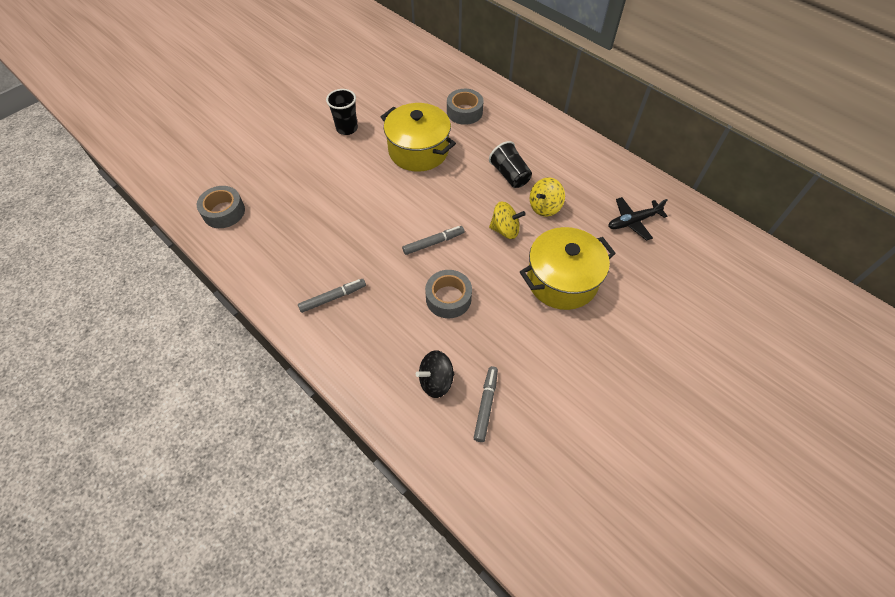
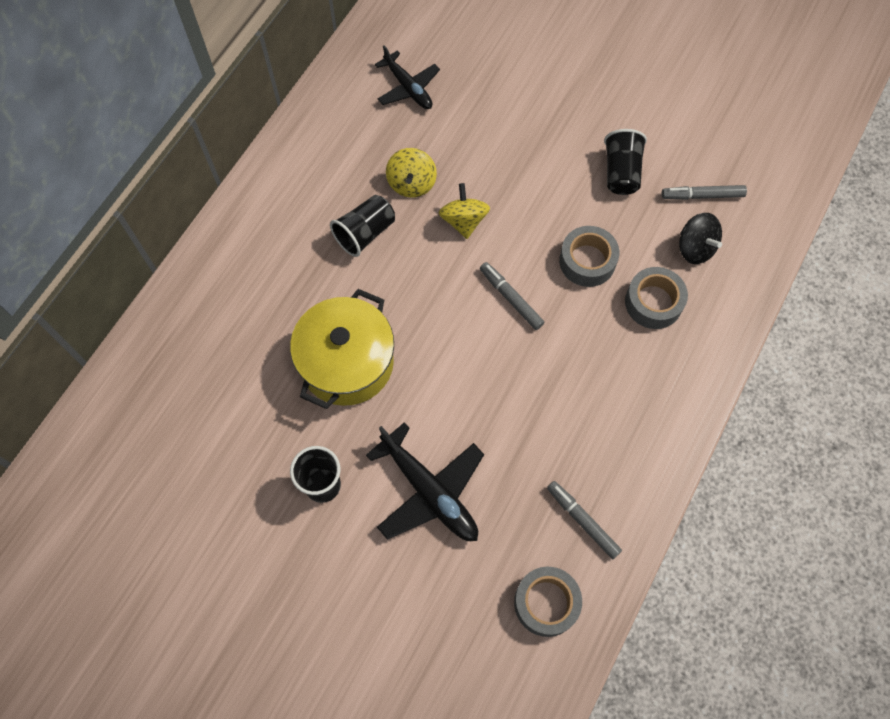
camera: 105 degrees left, 10 degrees up
grey marker [298,279,366,313] -> grey marker moved to [547,481,622,559]
grey tape [447,89,483,125] -> grey tape moved to [625,267,688,329]
yellow pot [520,227,616,310] -> none
yellow spinning top [530,178,565,217] -> yellow spinning top turned 60 degrees clockwise [386,148,437,198]
none -> black plane [366,422,484,541]
none -> black cup [604,129,647,195]

